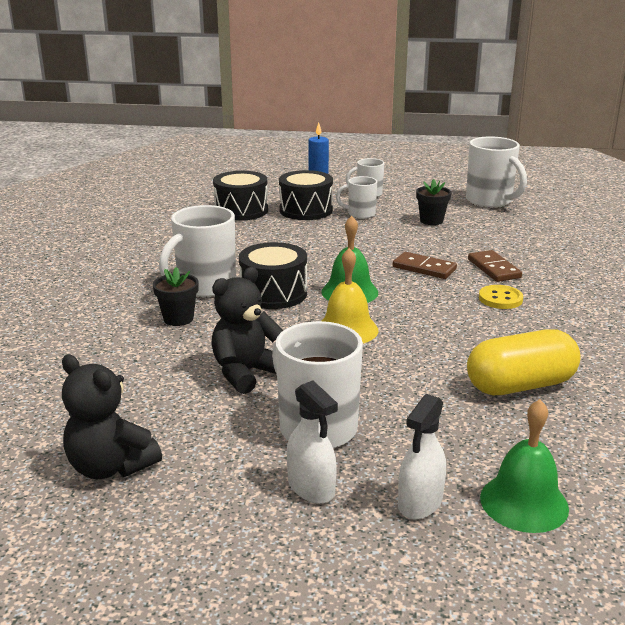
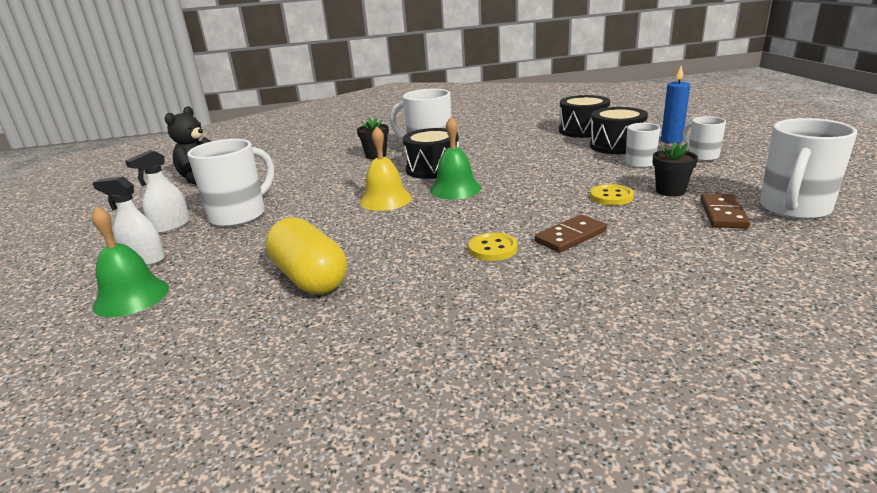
camera: 75 degrees right, 0 degrees up
black teddy bear [211,267,284,394] -> none
brown domino [393,252,457,279] -> brown domino moved to [700,194,750,228]
none -> yellow button [590,184,634,205]

